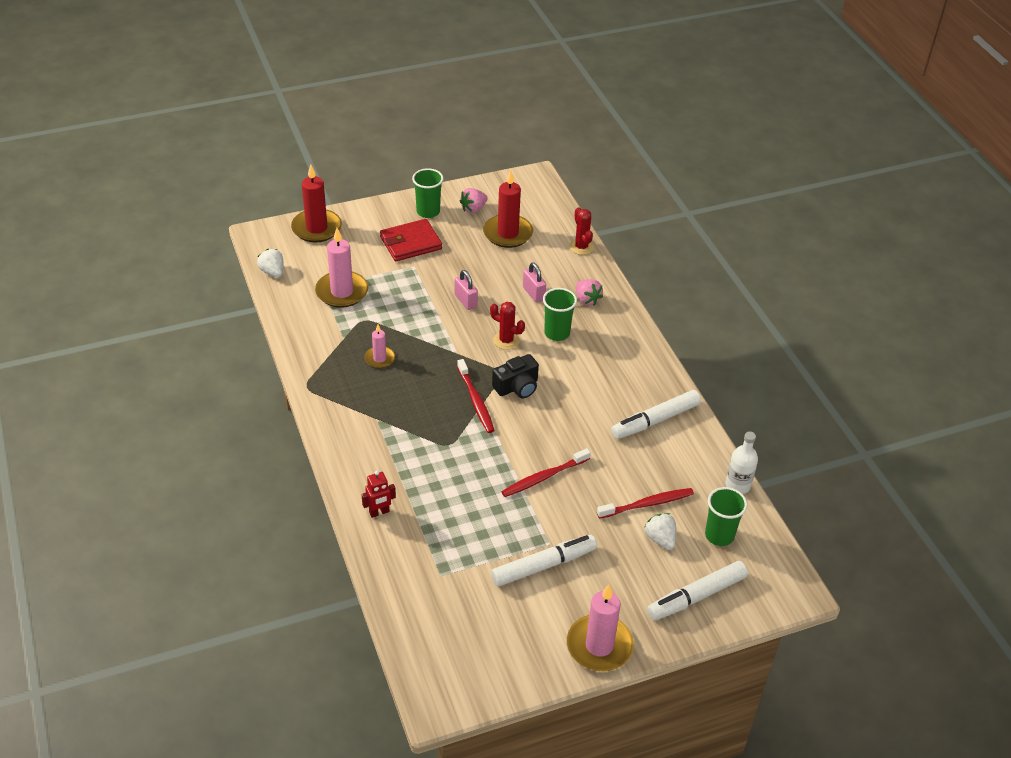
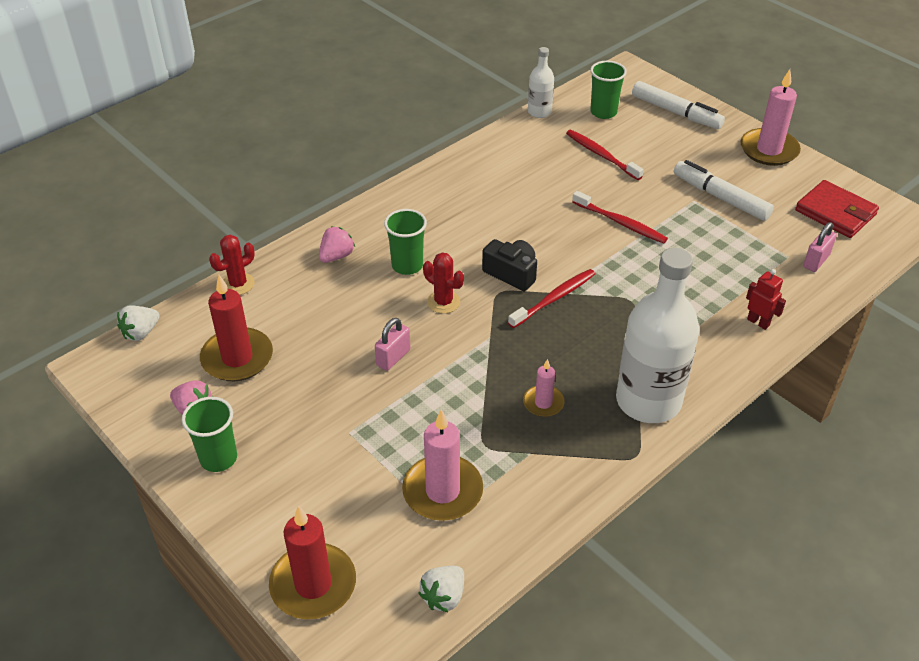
camera: 110 degrees left, 0 degrees up
red wallet [380,219,442,261] -> red wallet moved to [795,180,879,238]
red cactus [490,302,525,350] -> red cactus turned 60 degrees counterclockwise [423,252,464,314]
pink padlock [523,262,546,303] -> pink padlock moved to [803,222,837,272]
white marker [611,390,701,439] -> none
white strawberry [644,513,676,550] -> white strawberry moved to [117,305,160,341]
none -> white bottle [616,248,700,423]

